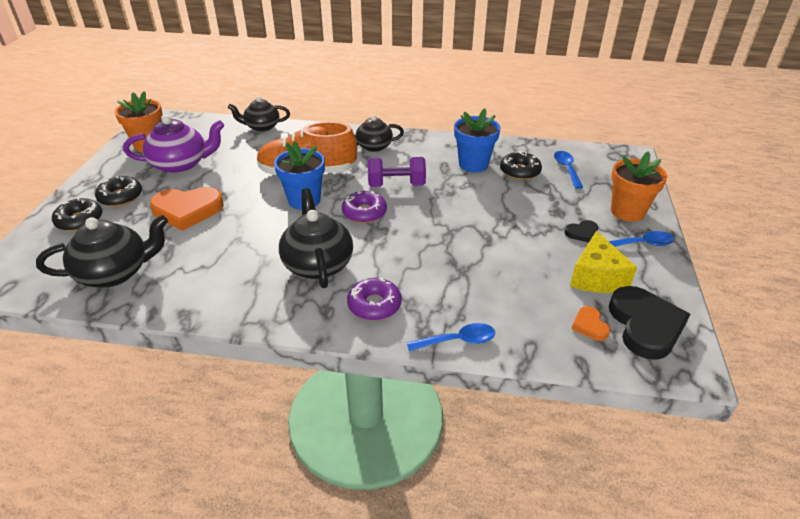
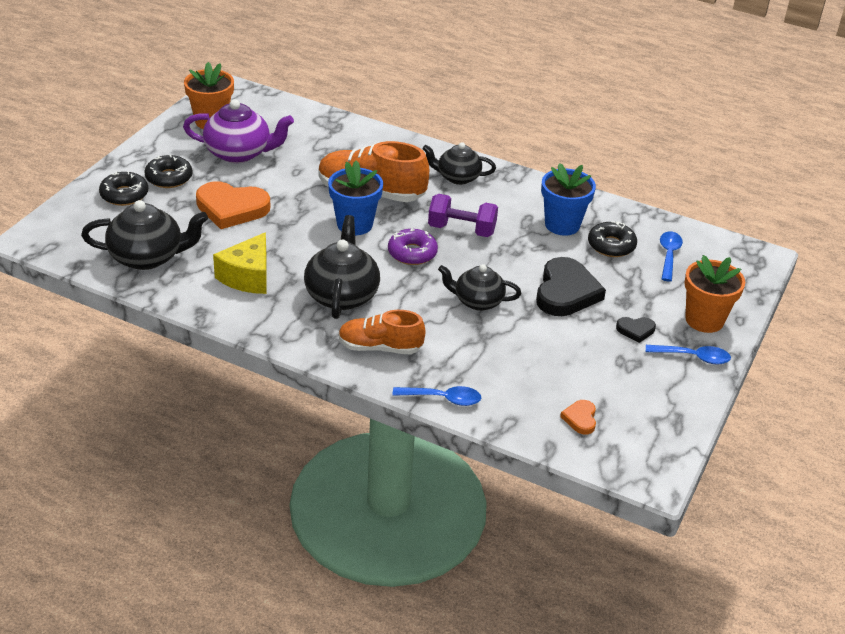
camera: 15 degrees right, 0 degrees up
black teapot [228,96,290,132] -> black teapot moved to [438,264,521,311]
purple donut [347,277,402,321] -> orange shoe [338,310,426,354]
yellow cheese [570,231,637,293] -> yellow cheese moved to [213,232,267,294]
black heart [609,286,690,360] -> black heart moved to [536,257,606,316]

